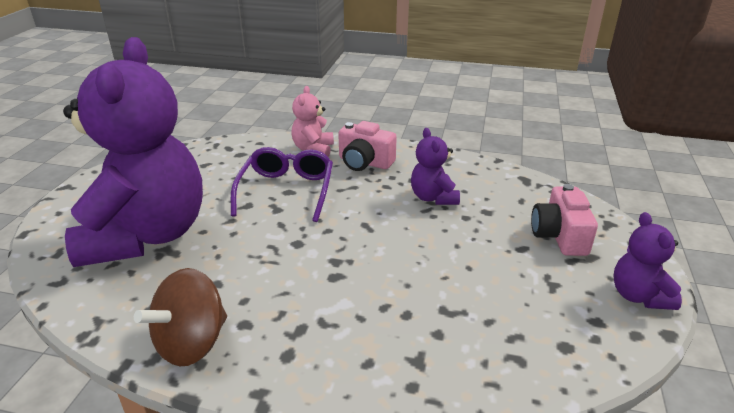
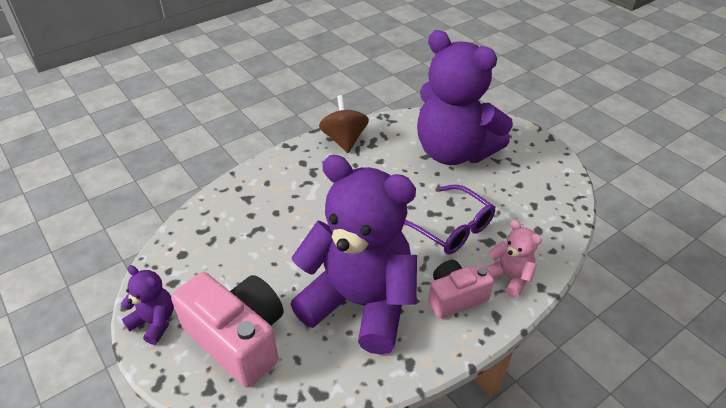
camera: 130 degrees right, 10 degrees up
purple teddy bear [411,128,460,205] -> purple teddy bear [290,155,417,355], size x2.38
pink camera [531,184,598,256] -> pink camera [171,272,284,387], size x1.66

